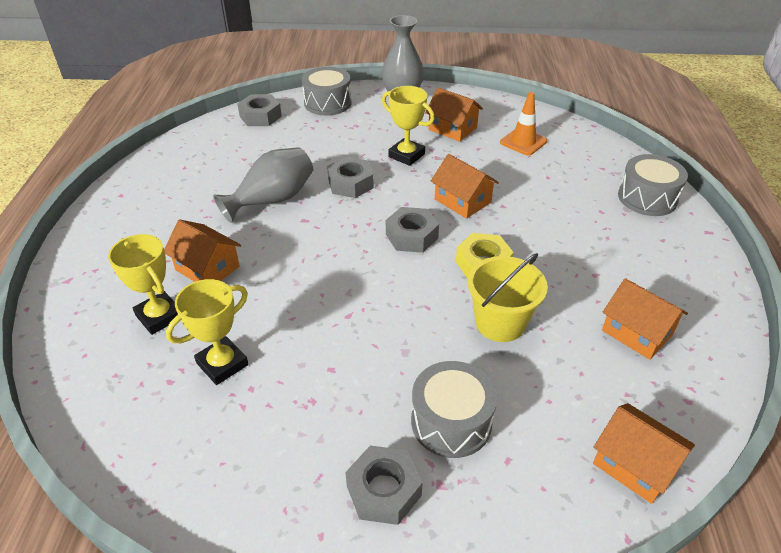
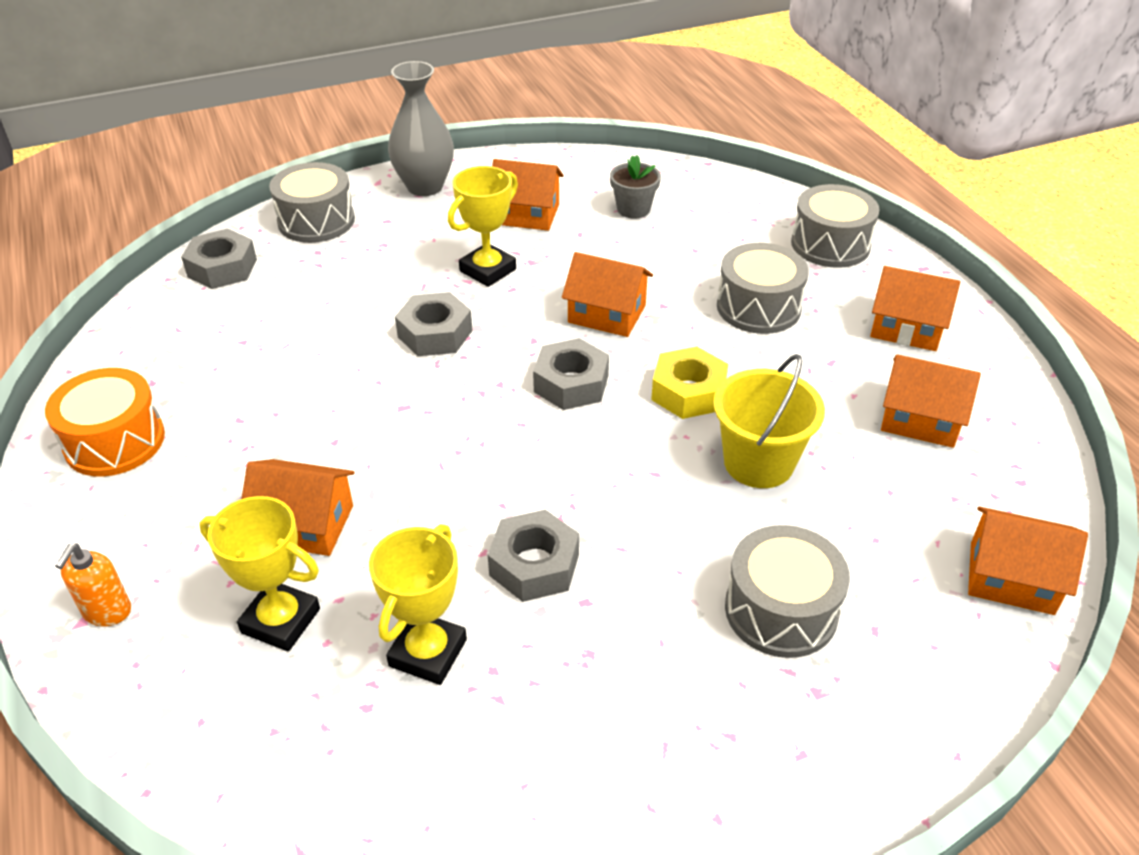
camera: 25 degrees left, 0 degrees up
grey vase [213,147,313,223] -> none
grey nut [345,445,423,525] -> grey nut moved to [488,510,579,602]
yellow trophy [382,86,435,166] -> yellow trophy turned 60 degrees counterclockwise [448,166,518,287]
orange traffic cone [500,92,547,156] -> grey flower pot [610,155,661,219]
none -> orange drum [45,368,165,477]
none -> orange soap dispenser [55,543,131,626]
none -> grey drum [717,243,809,334]
none -> orange house [870,266,960,351]

